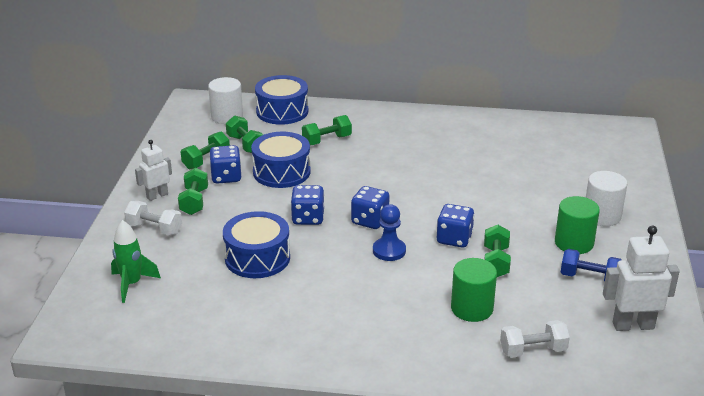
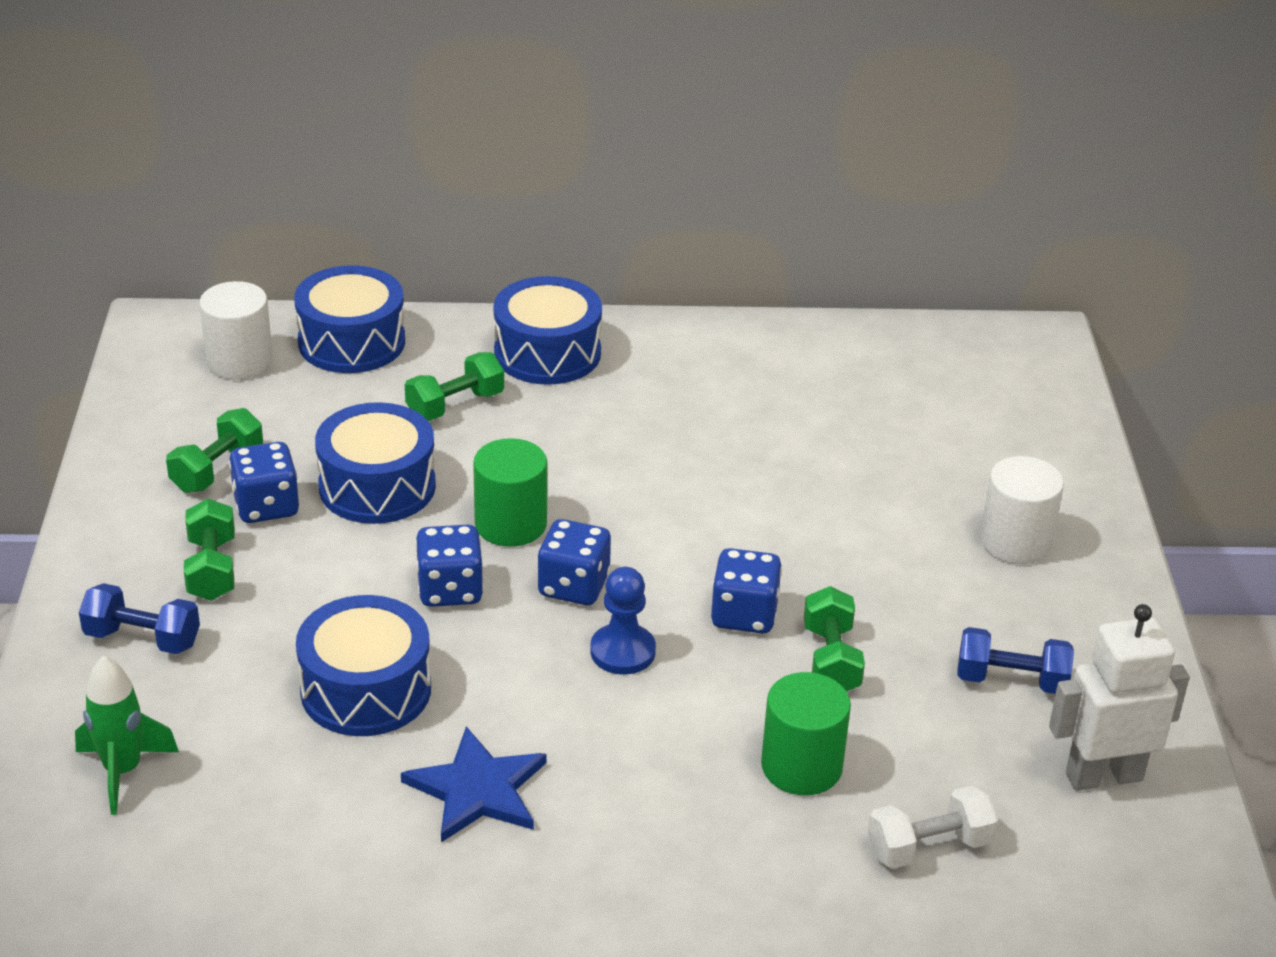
camera: 10 degrees left, 5 degrees up
white dumbbell [124,201,182,235] -> blue dumbbell [79,583,200,654]
white robot [135,140,172,201] -> none
green dumbbell [226,115,263,153] -> none
green cylinder [555,196,600,254] -> green cylinder moved to [473,438,547,547]
none -> blue star [401,726,547,842]
none -> blue drum [494,276,602,385]

